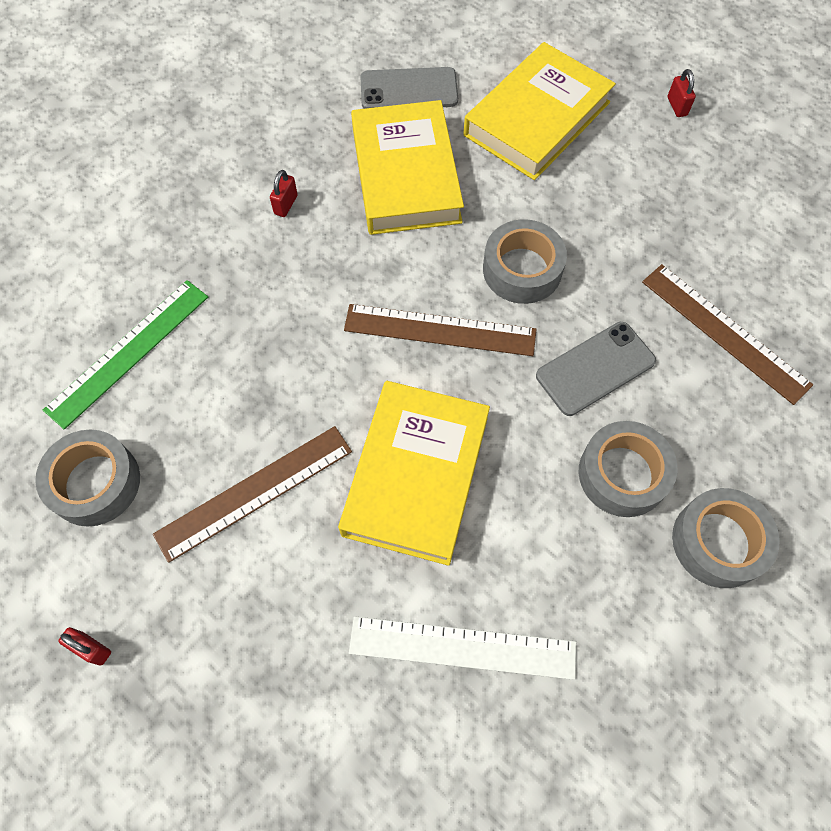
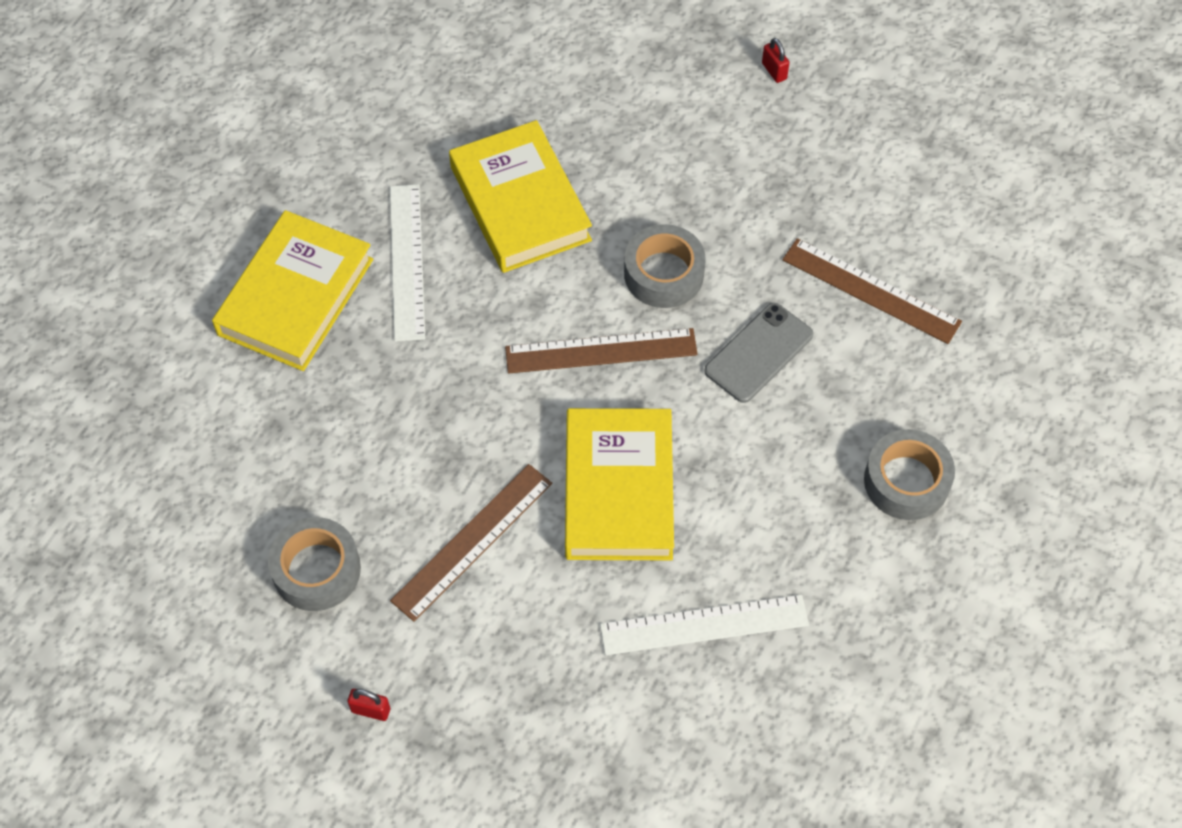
camera: 15 degrees left, 5 degrees down
green ruler [43,280,208,430] -> none
red padlock [270,170,298,217] -> white ruler [390,184,425,342]
grey phone [360,67,458,109] -> none
yellow book [463,42,616,180] -> yellow book moved to [212,210,373,371]
grey tape [579,421,677,517] -> none

